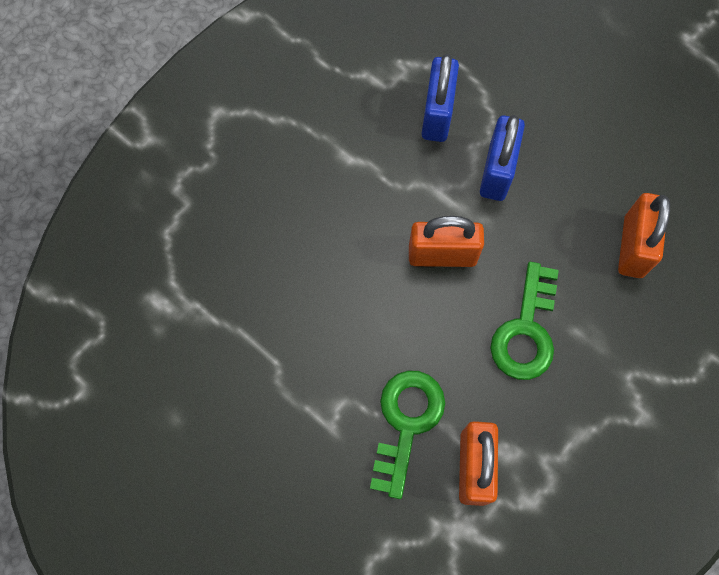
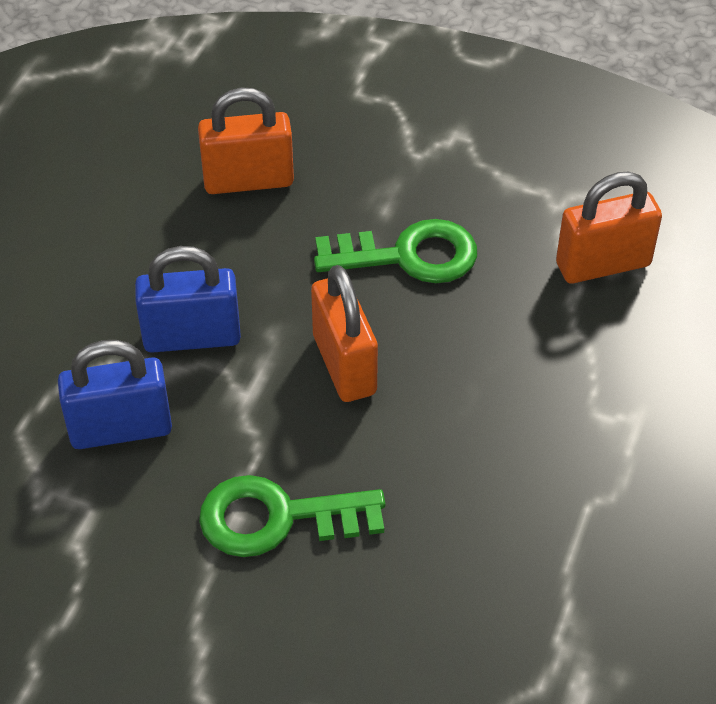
camera: 110 degrees left, 20 degrees down
green key [370,371,445,499] -> green key moved to [199,475,385,557]

